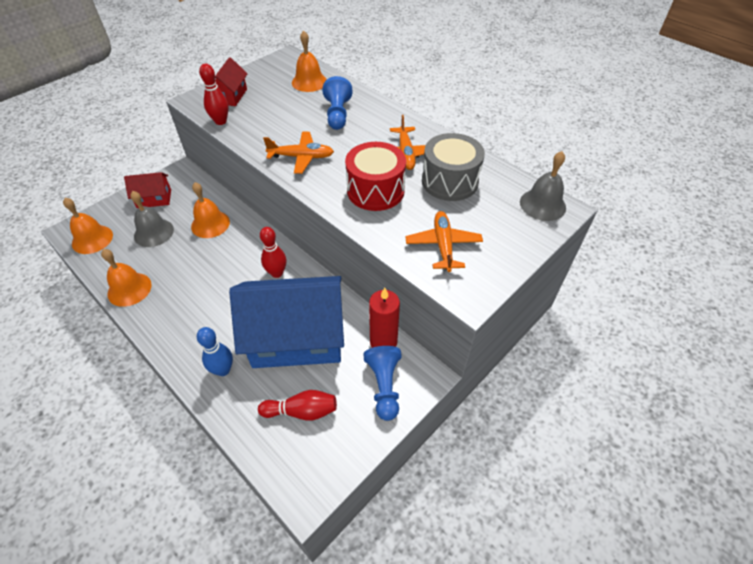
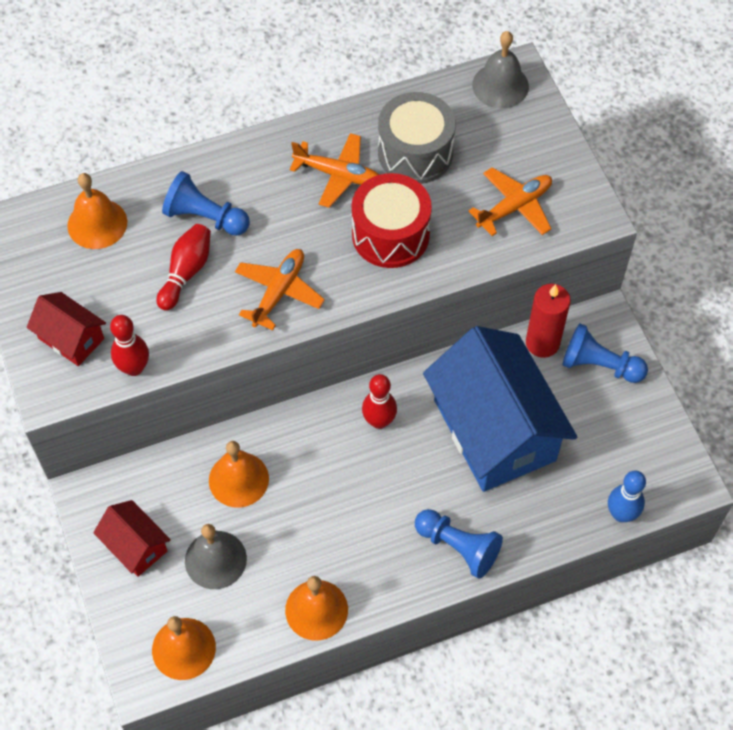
camera: 65 degrees left, 10 degrees up
red house [124,172,171,208] -> red house turned 60 degrees counterclockwise [93,500,171,577]
blue bowling pin [197,327,233,376] -> blue bowling pin moved to [608,471,646,522]
blue house [229,276,344,368] -> blue house turned 45 degrees counterclockwise [423,326,577,492]
red bowling pin [258,390,337,421] -> red bowling pin moved to [156,224,211,311]
orange plane [406,211,483,272] -> orange plane turned 120 degrees clockwise [469,167,552,236]
none -> blue pawn [415,509,503,579]

